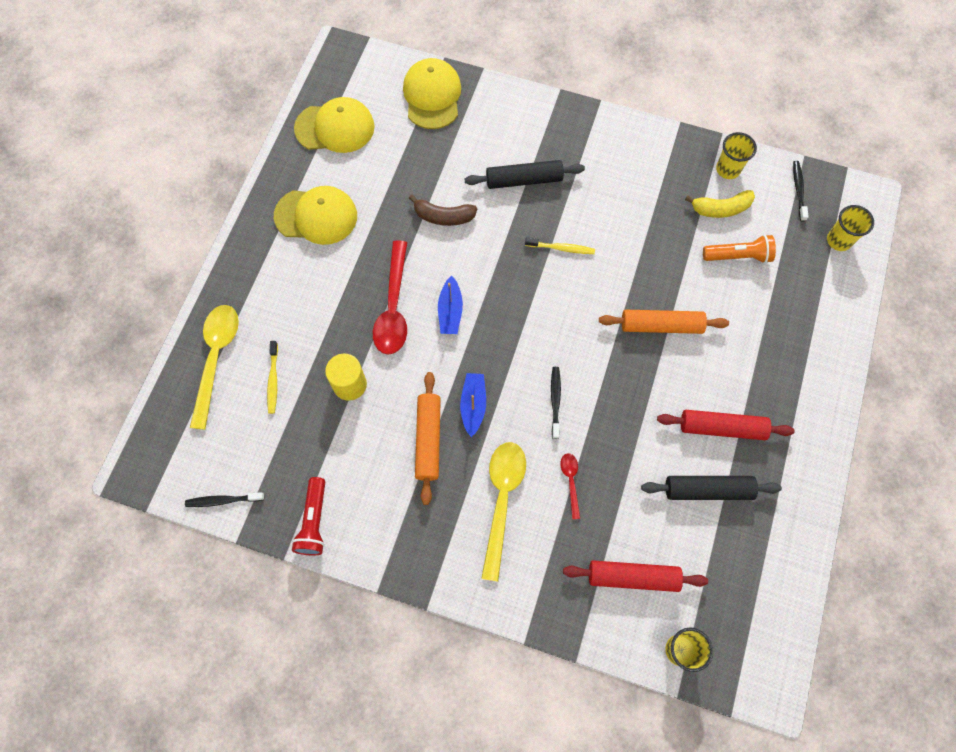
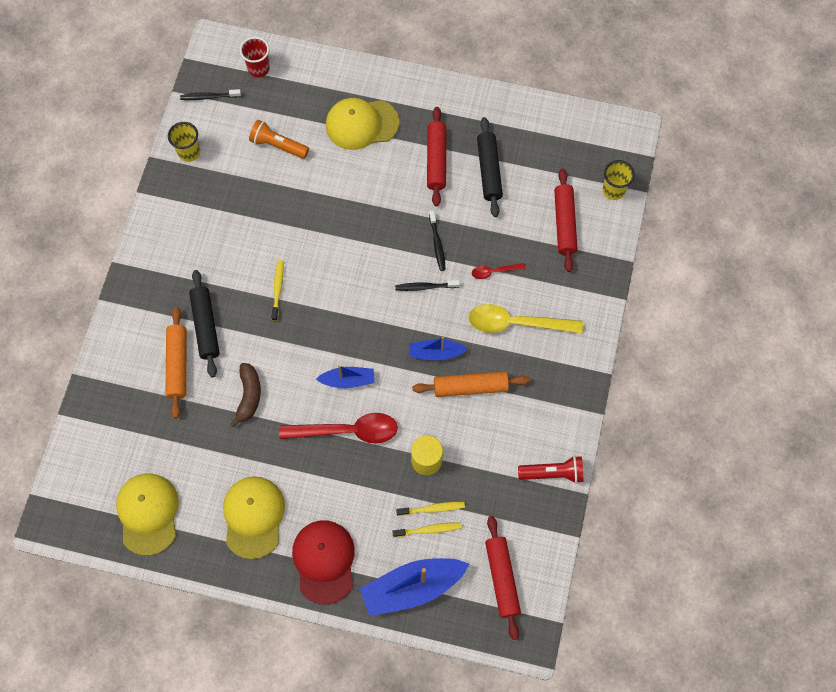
camera: 95 degrees left, 0 degrees up
black toothbrush [185,492,264,507] -> black toothbrush moved to [429,210,446,271]
yellow spoon [190,305,239,430] -> blue boat [360,558,469,616]
yellow cap [403,58,461,129] -> yellow cap moved to [326,98,399,150]
orange rolling pin [599,310,729,334] -> orange rolling pin moved to [165,307,187,419]
yellow banana [685,190,755,218] -> none
orange flashlight [703,235,776,264] -> orange flashlight turned 60 degrees counterclockwise [249,120,309,159]
yellow cup [827,205,874,251] -> red cup [240,37,270,78]
none -> red cap [292,520,355,605]
none -> yellow toothbrush [396,502,465,516]
none -> red rolling pin [485,516,521,640]

